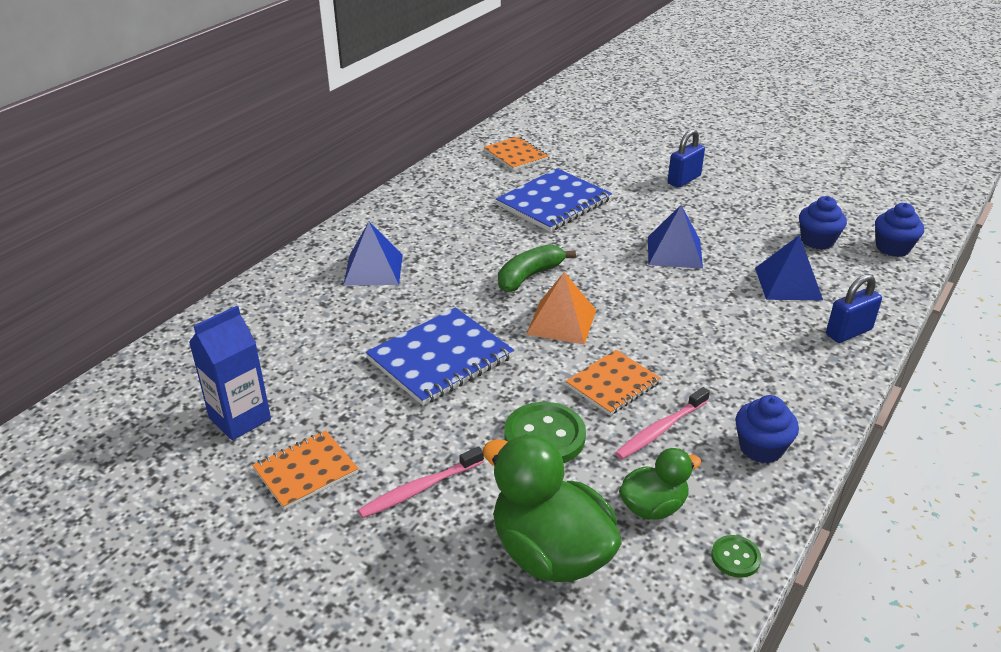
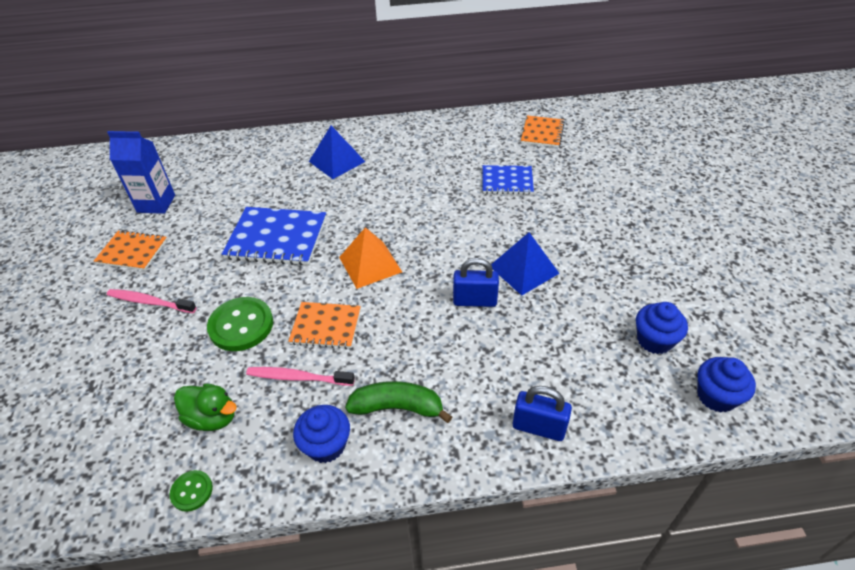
camera: 50 degrees right, 10 degrees up
green duck [483,435,622,582] -> none
blue notebook [496,168,612,232] -> blue notebook [483,165,534,194], size x0.63
green banana [498,244,576,292] -> green banana moved to [345,381,452,423]
blue padlock [668,129,705,188] -> blue padlock moved to [453,258,499,307]
blue pyramid [755,235,823,300] -> none

